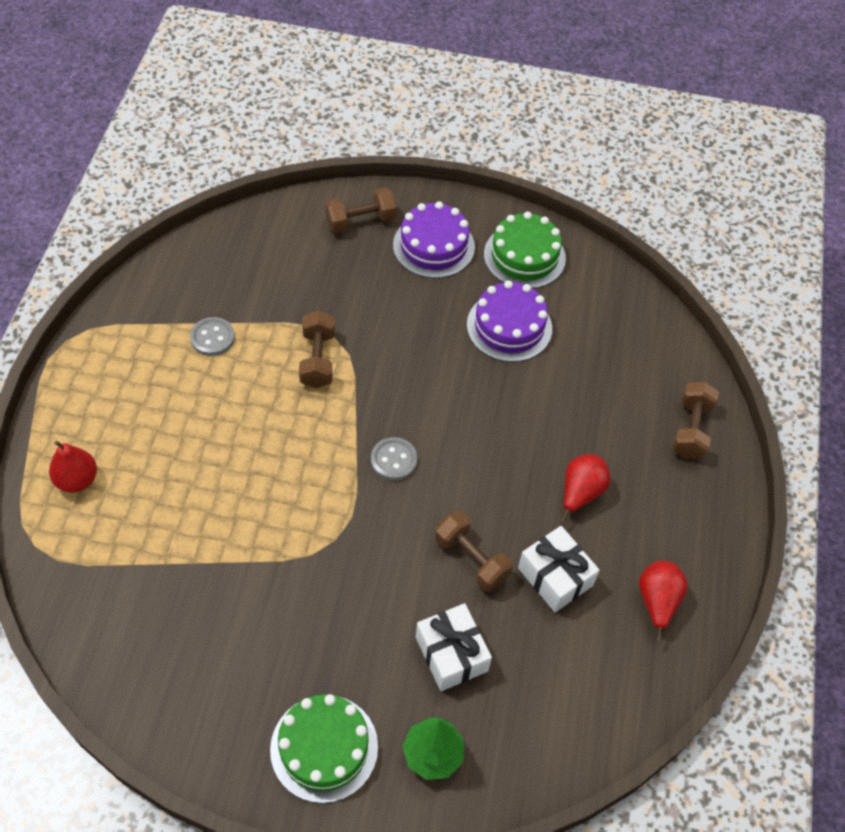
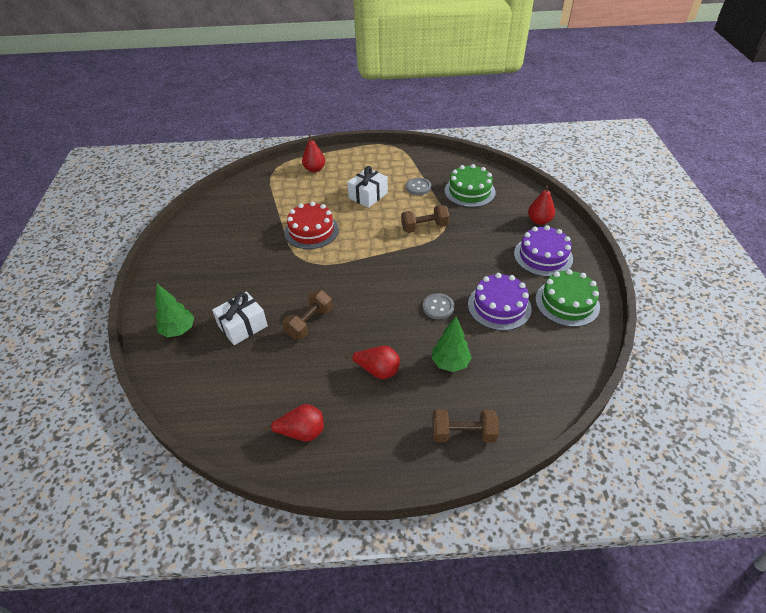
camera: 80 degrees right, 10 degrees down
green cake [270,694,378,803] -> green cake moved to [444,164,496,207]
brown dumbbell [325,187,397,233] -> red pear [528,186,555,225]
grey button [371,437,417,481] -> grey button moved to [423,293,454,319]
white gift [518,526,600,612] -> white gift moved to [347,166,388,208]
none -> red cake [284,202,339,249]
none -> green tree [432,317,472,372]

